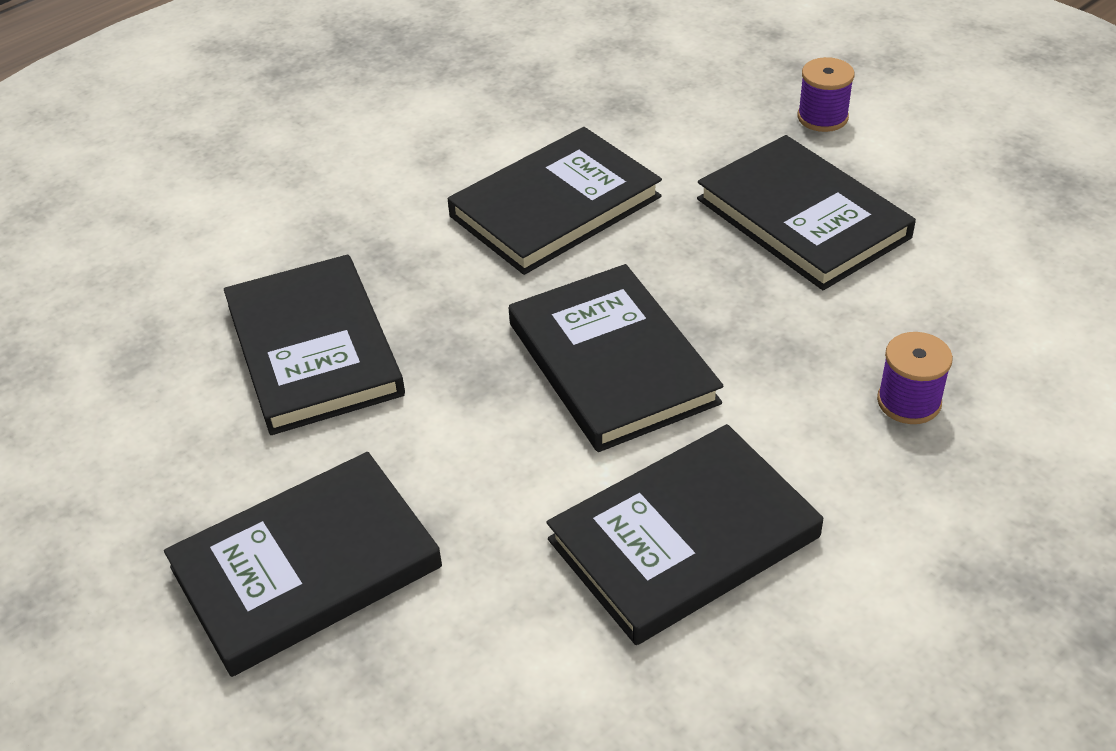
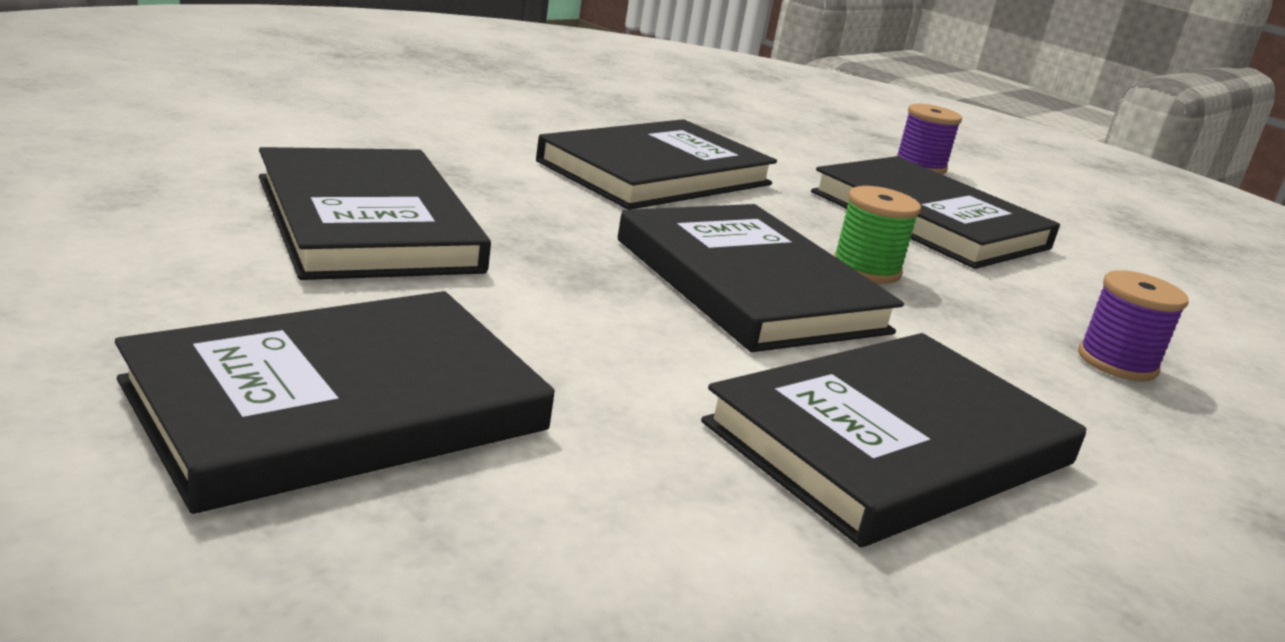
camera: 10 degrees left, 20 degrees down
none -> green spool [833,186,921,283]

